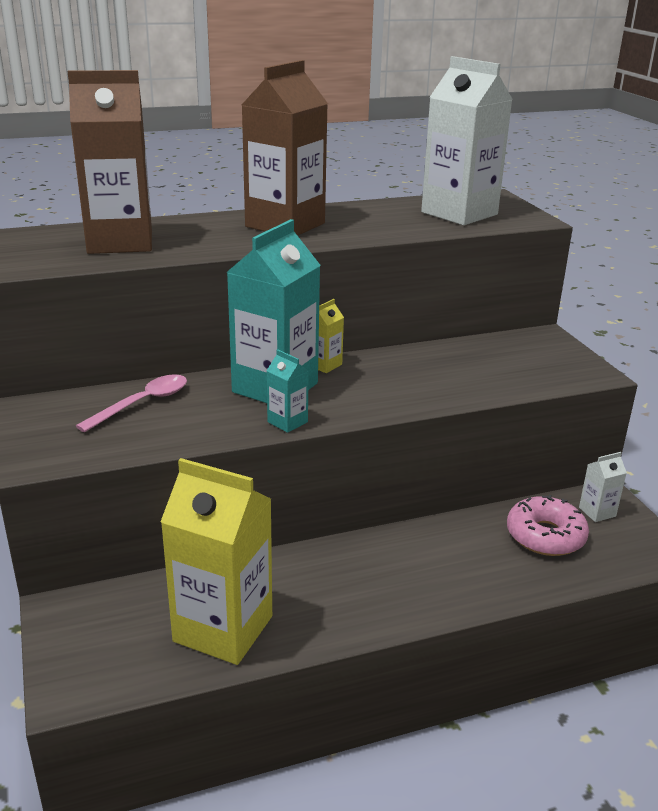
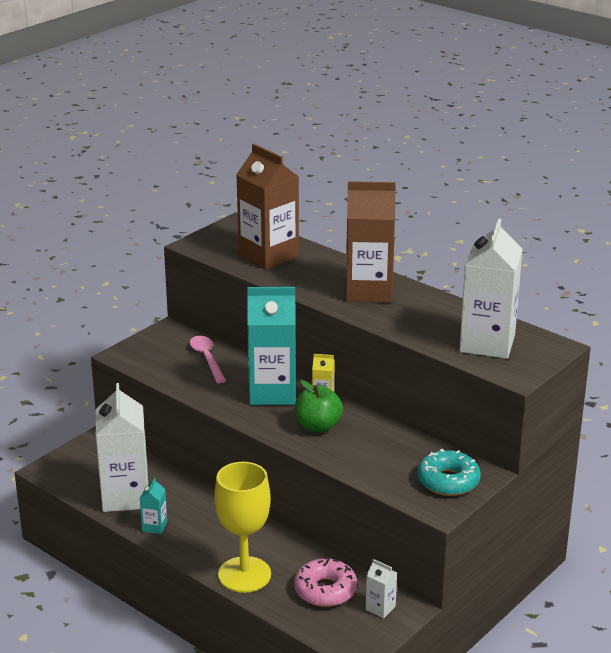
camera: 60 degrees right, 0 degrees up
pink spoon [76,374,187,432] -> pink spoon turned 120 degrees counterclockwise [190,336,226,384]
yellow carton [161,458,272,665] -> white carton [96,383,148,512]
turquoise carton [267,349,309,433] -> turquoise carton moved to [140,478,167,534]
none -> yellow goblet [214,462,271,593]
none -> green apple [295,380,343,433]
none -> turquoise donut [417,449,481,496]

